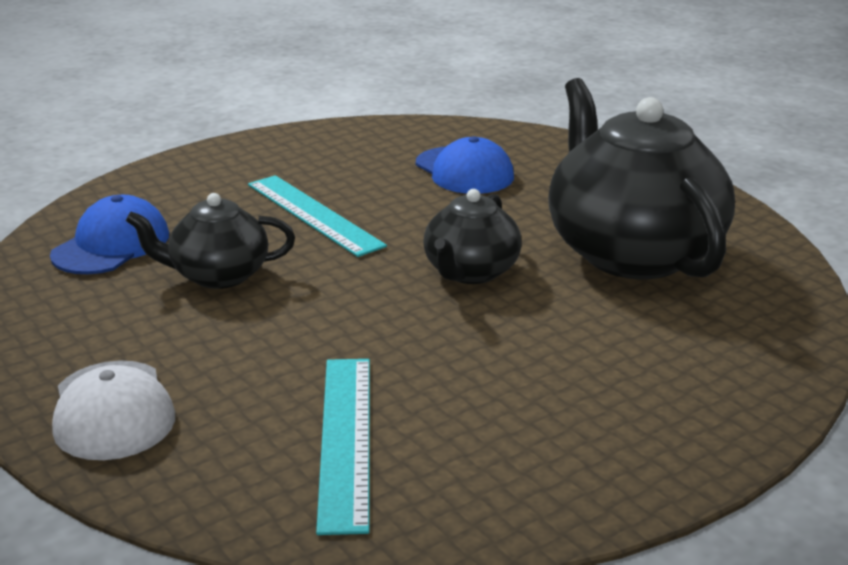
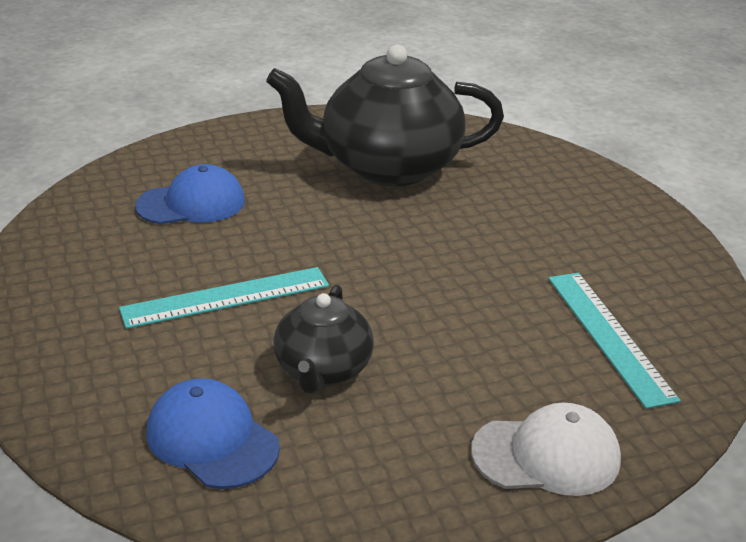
camera: 75 degrees left, 5 degrees up
turquoise ruler [316,359,370,535] -> turquoise ruler turned 60 degrees clockwise [548,273,681,409]
black teapot [423,189,521,284] -> none

